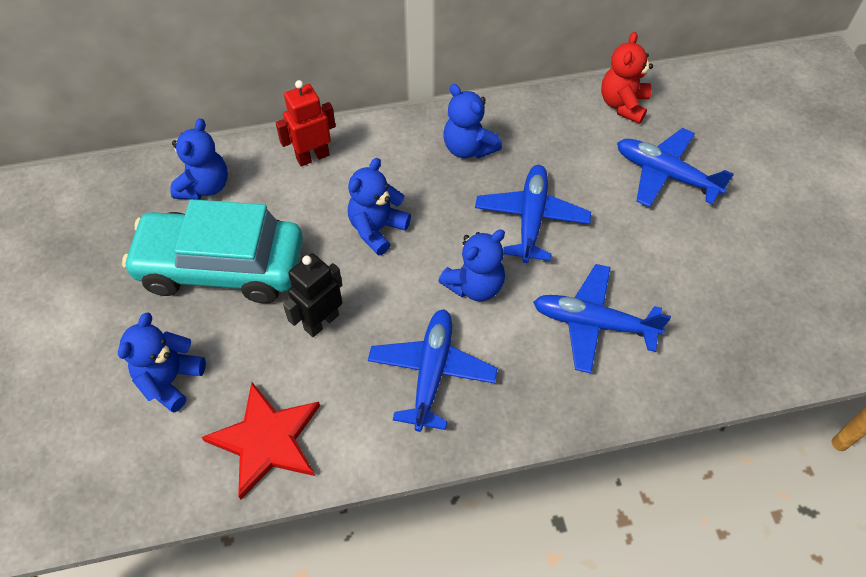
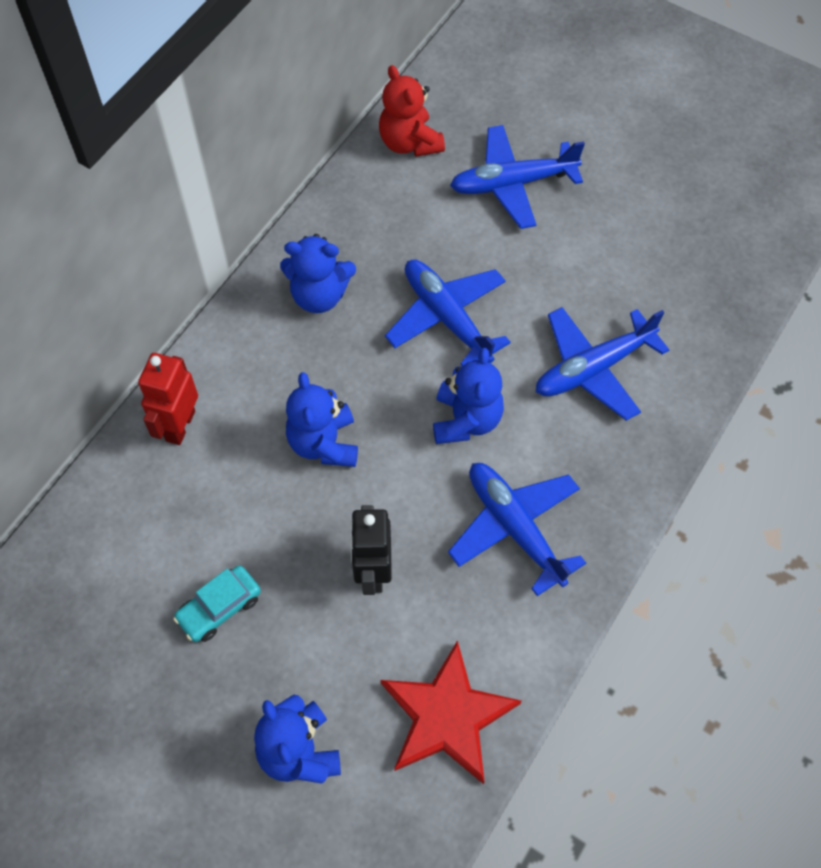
camera: 45 degrees left, 5 degrees up
turquoise car [122,199,303,303] -> turquoise car [173,565,261,642], size x0.40
blue teddy bear [170,118,228,200] -> none

